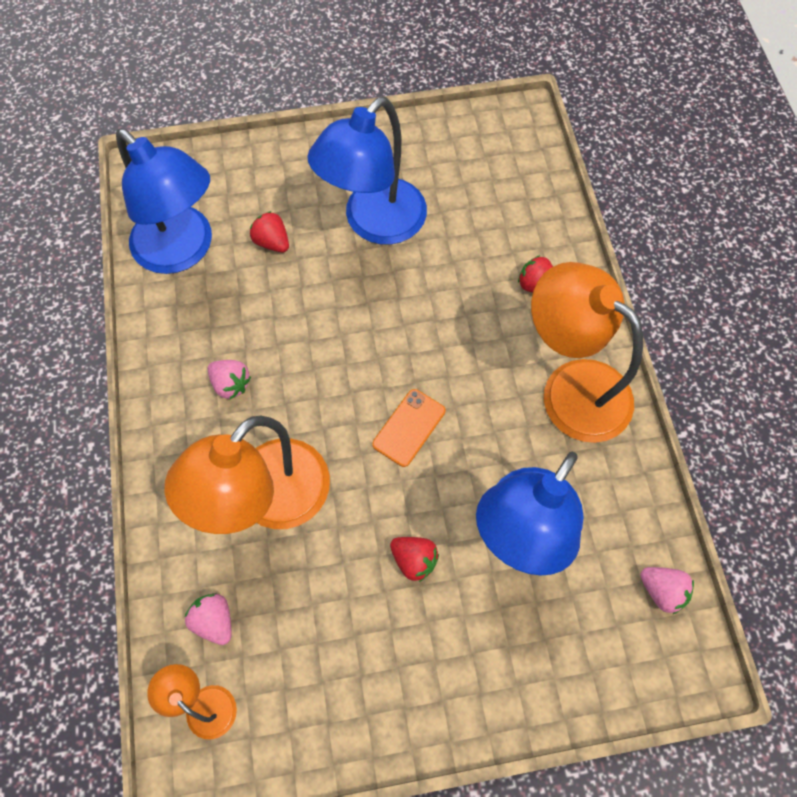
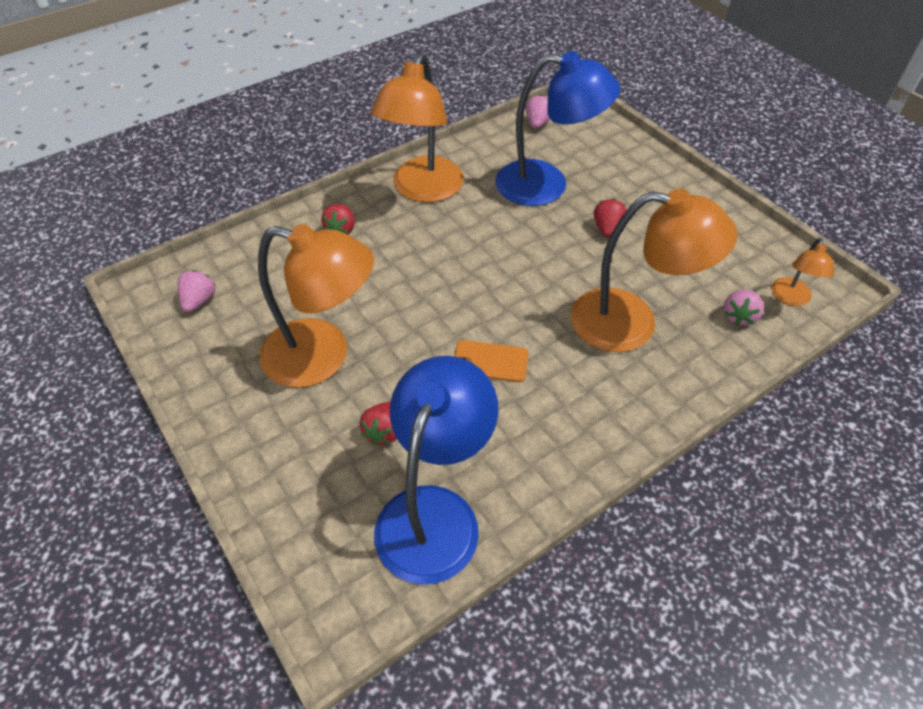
camera: 115 degrees left, 15 degrees down
pink strawberry [208,360,251,399] -> pink strawberry moved to [177,270,215,312]
blue lamp [307,97,427,245] -> orange lamp [258,224,374,388]
orange phone [372,389,445,467] -> orange phone moved to [454,340,528,382]

